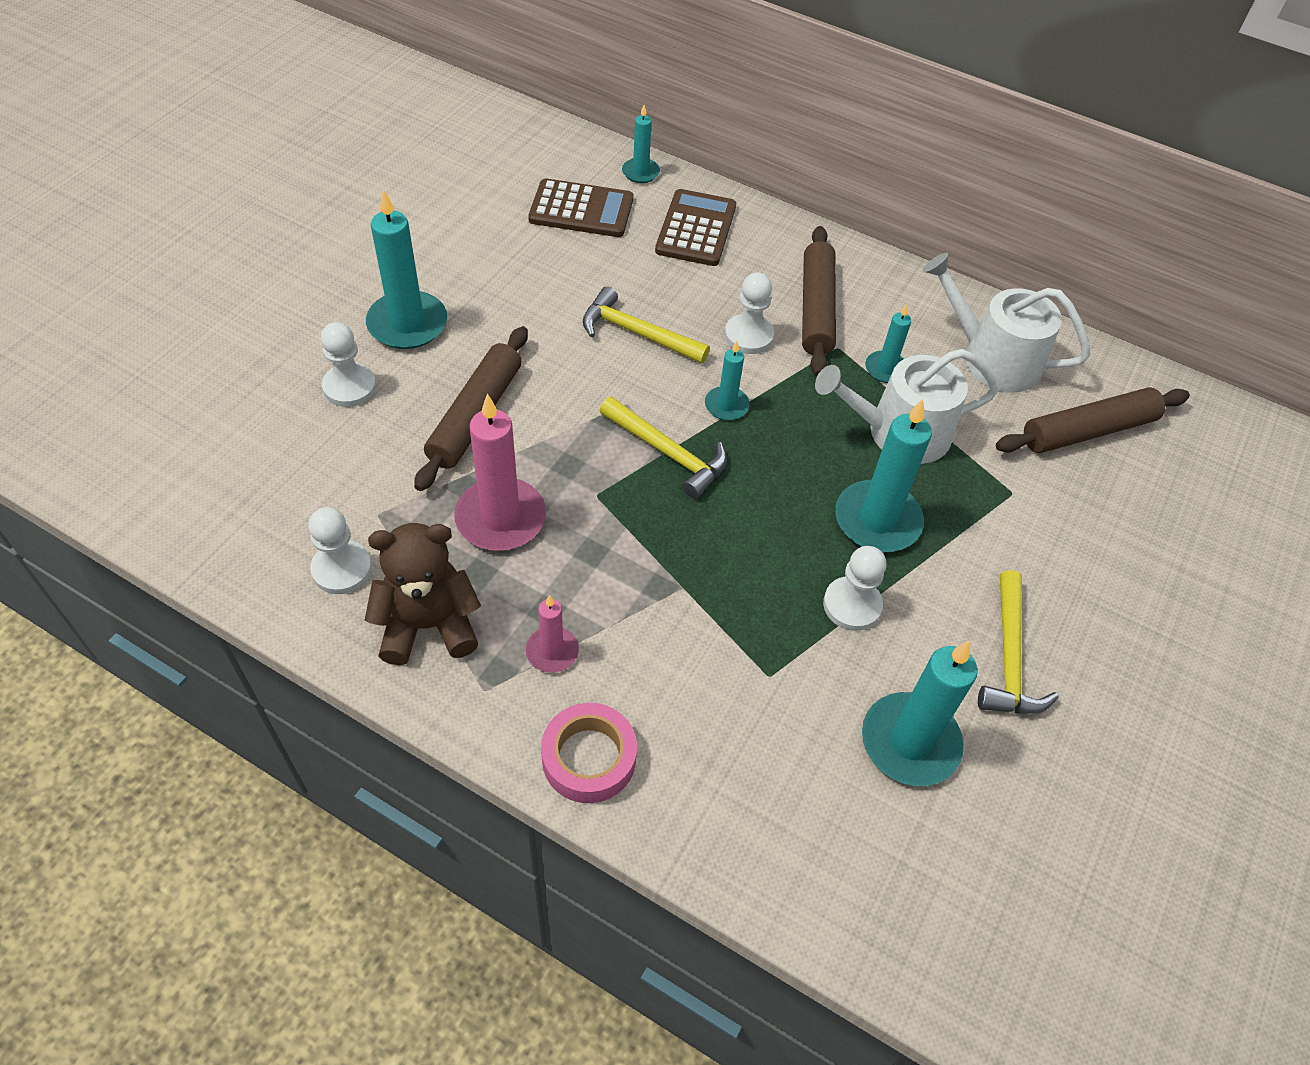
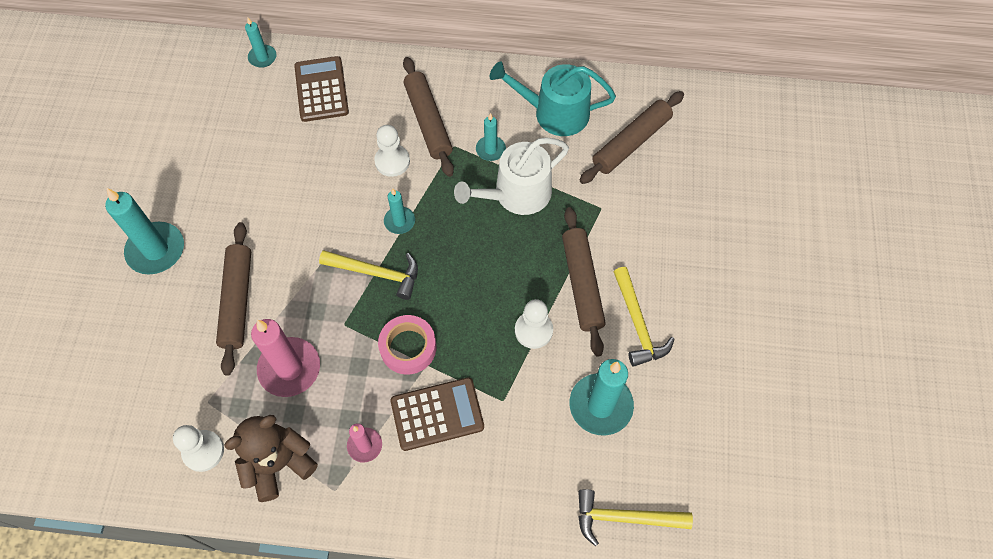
camera: 20 degrees left, 10 degrees up
white pawn [321,322,376,407] -> none
brown calculator [528,178,633,237] -> brown calculator moved to [390,377,484,451]
pink tape [541,703,637,803] -> pink tape moved to [378,315,436,374]
yellow hammer [583,286,710,364] -> yellow hammer moved to [578,489,693,546]
turquoise candle [835,399,932,552] -> none
white watering can [923,253,1090,393] -> turquoise watering can [490,61,616,136]
none -> brown rolling pin [562,207,606,357]

